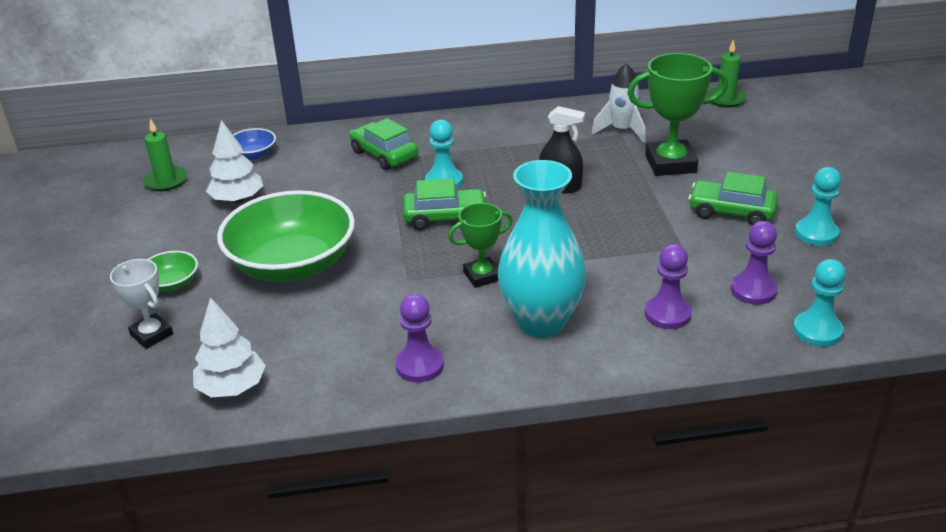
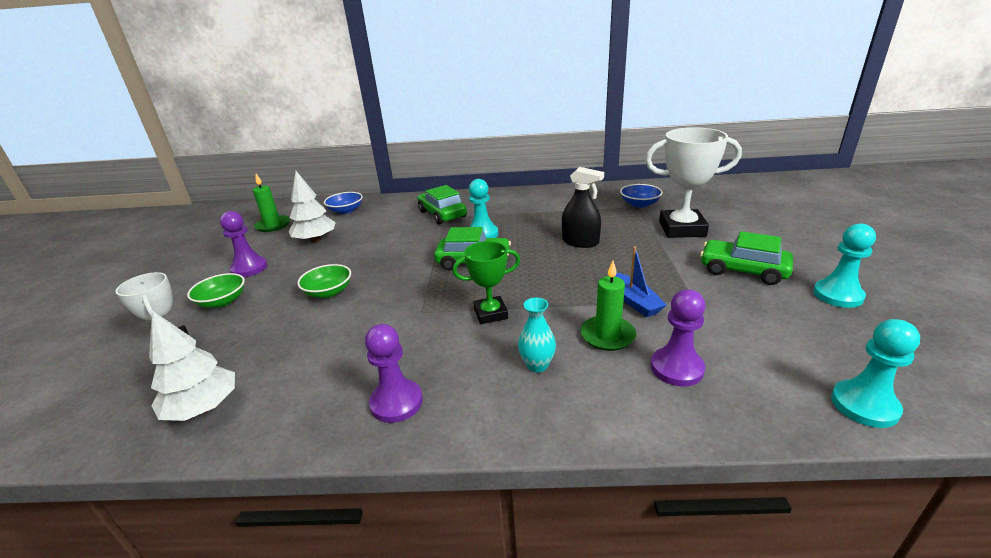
camera: 10 degrees right, 5 degrees down
green bowl [217,190,355,282] -> green bowl [297,264,351,298], size x0.43
turquoise vase [498,160,586,338] -> turquoise vase [518,298,556,373], size x0.41
white rocket [592,63,646,143] -> blue bowl [620,184,663,208]
green trophy [627,53,728,176] -> white trophy [645,127,742,238]
green candle [706,39,747,108] -> green candle moved to [580,261,636,351]
purple pawn [731,221,778,305] -> purple pawn moved to [220,211,267,277]
none -> blue boat [615,246,667,317]

